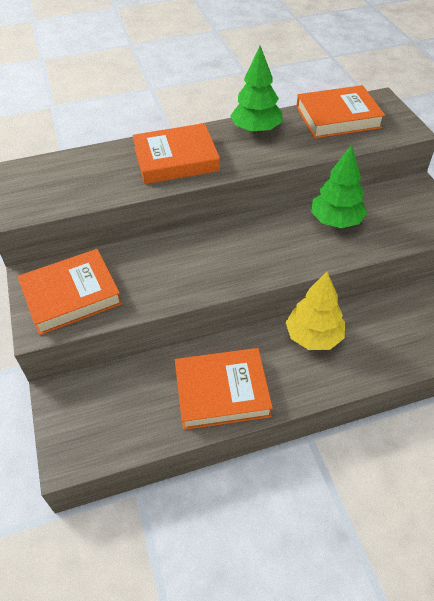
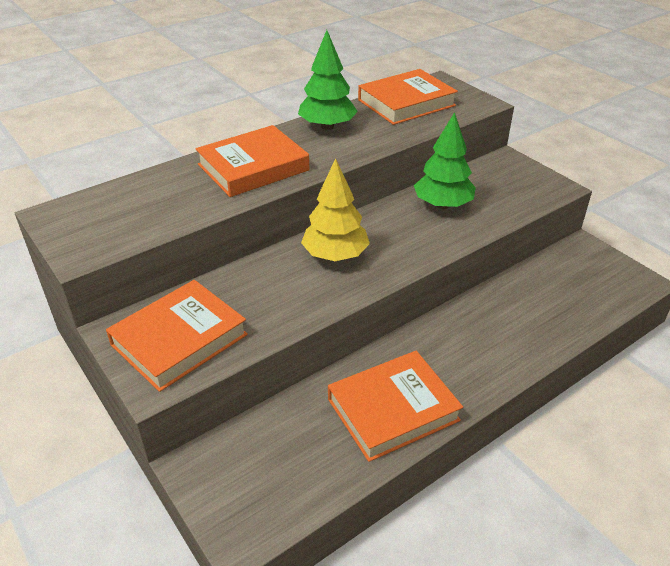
camera: 20 degrees left, 10 degrees down
yellow tree [286,272,345,350] -> yellow tree moved to [301,158,370,261]

